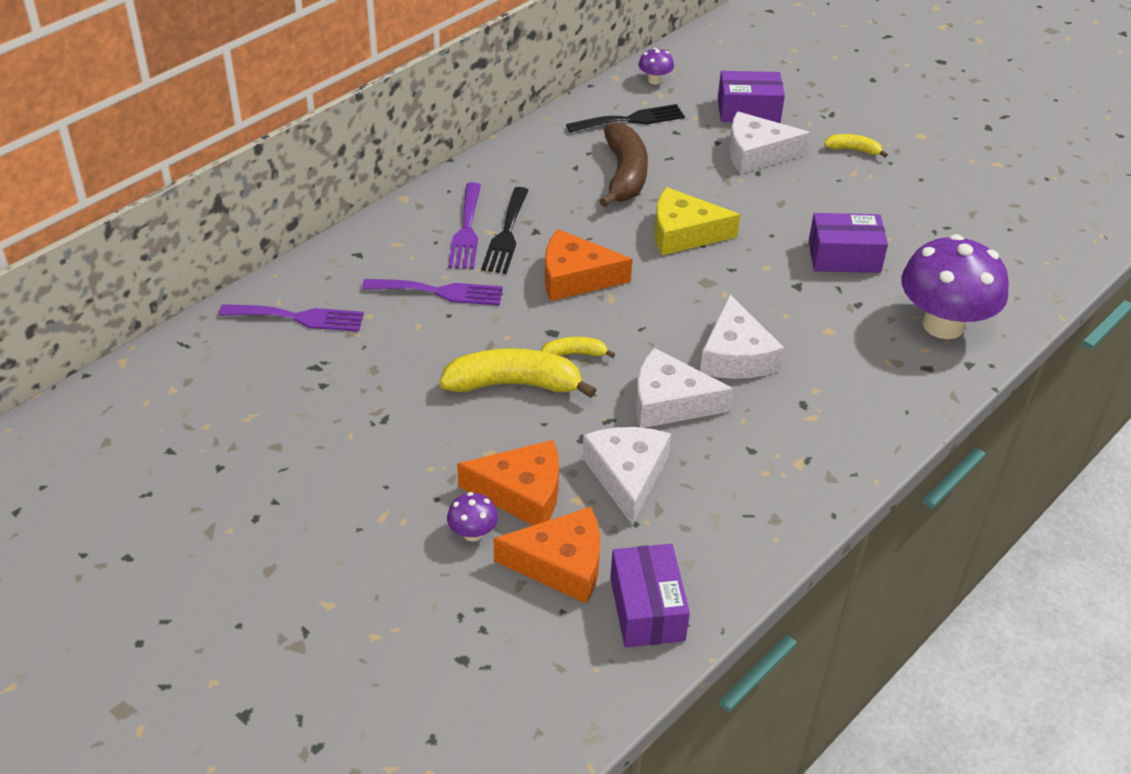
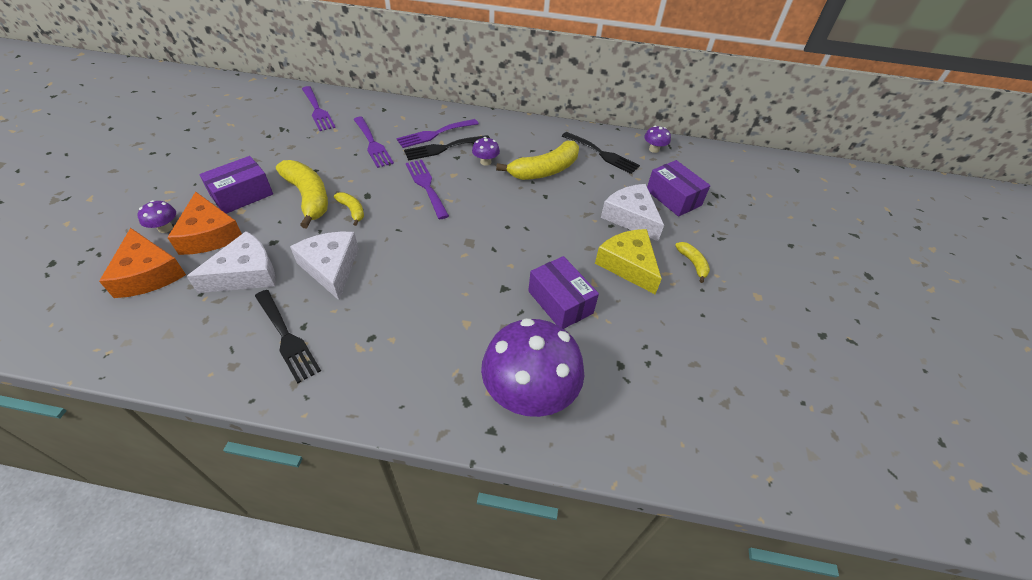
camera: 55 degrees right, 5 degrees up
orange cheese [545,229,632,301] -> purple fork [406,160,449,219]
brown banana [600,122,648,207] -> yellow banana [496,141,579,180]
purple box [610,544,690,647] -> purple box moved to [199,156,273,214]
yellow cheese [655,187,740,255] -> yellow cheese moved to [595,229,662,294]
white cheese [700,295,784,379] -> none
none -> black fork [255,290,321,383]
none -> purple mushroom [472,137,500,166]

